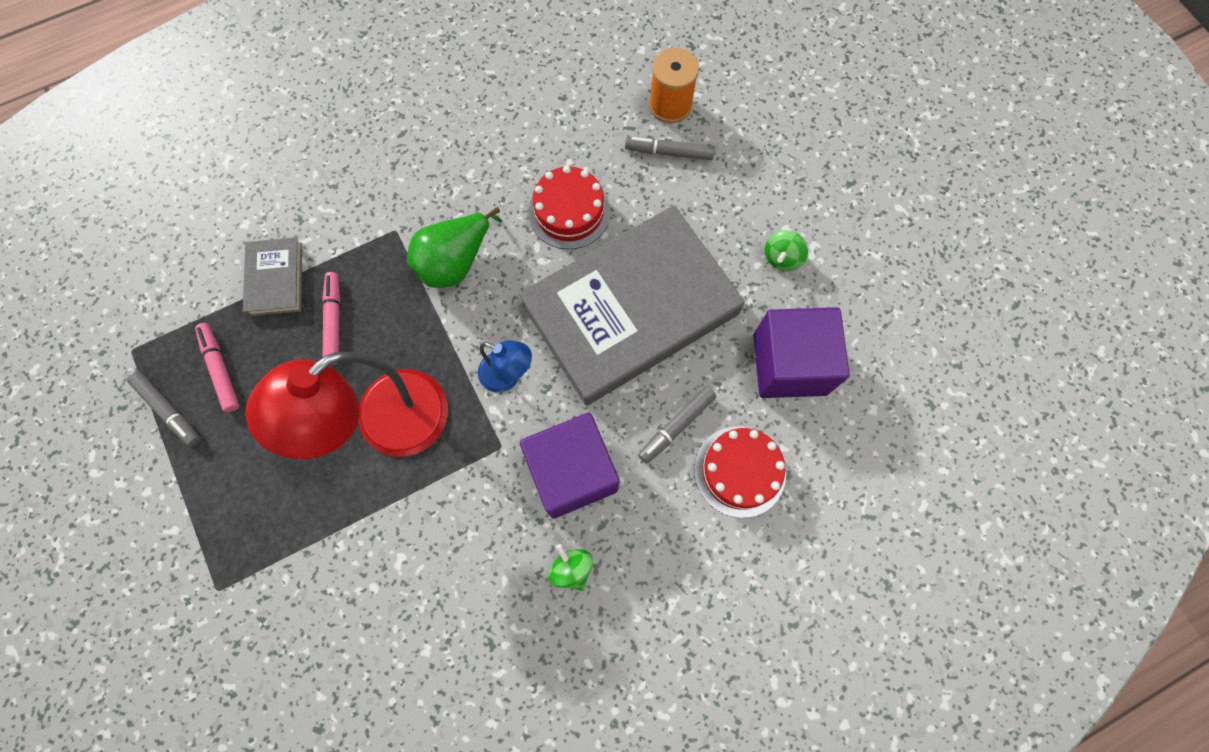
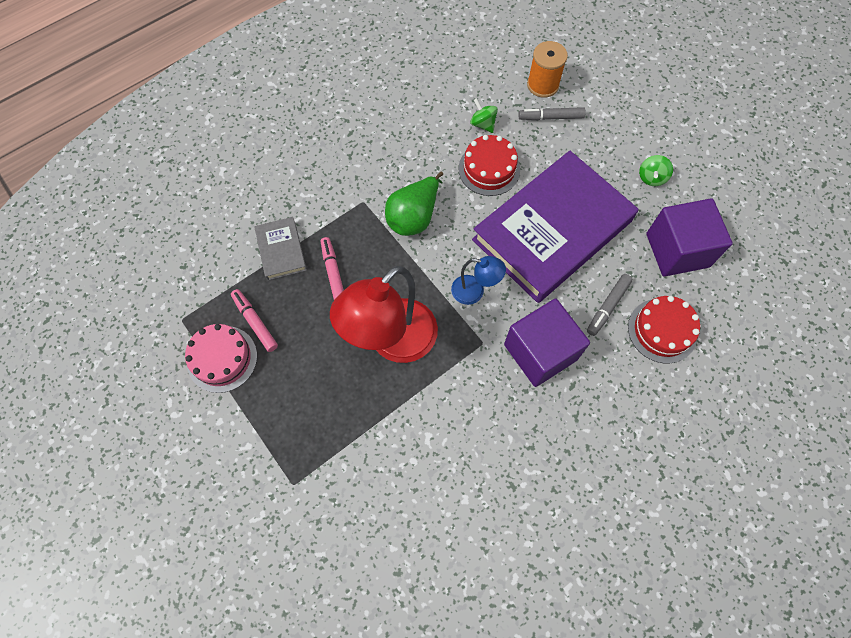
camera: 10 degrees left, 5 degrees down
grey marker [127,371,200,447] -> pink cake [185,324,257,393]
grey book [519,205,745,405] -> purple book [472,151,638,303]
green spinning top [548,544,593,591] -> green spinning top moved to [470,98,498,133]

